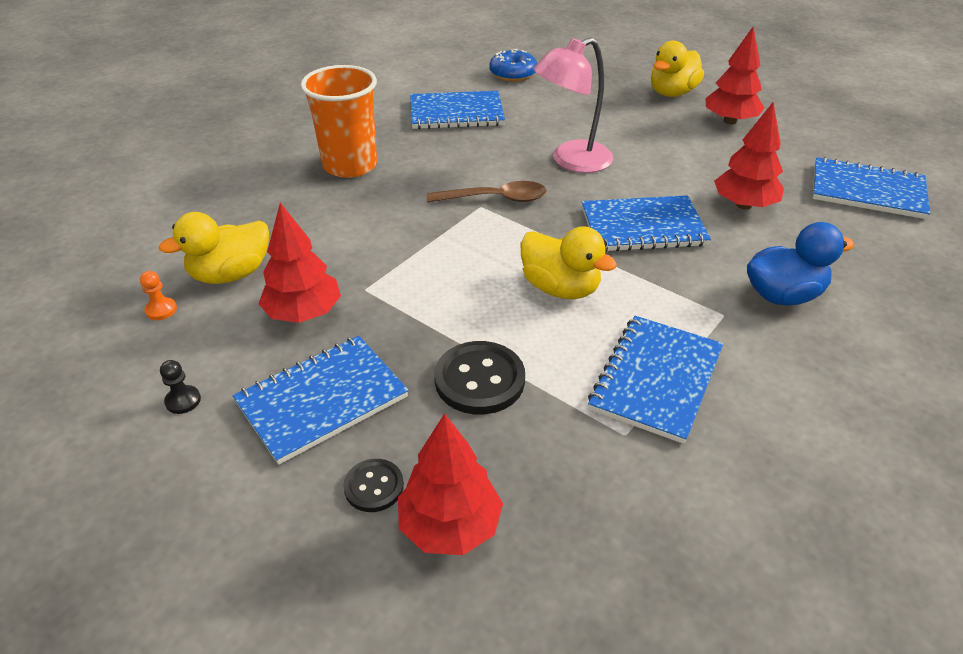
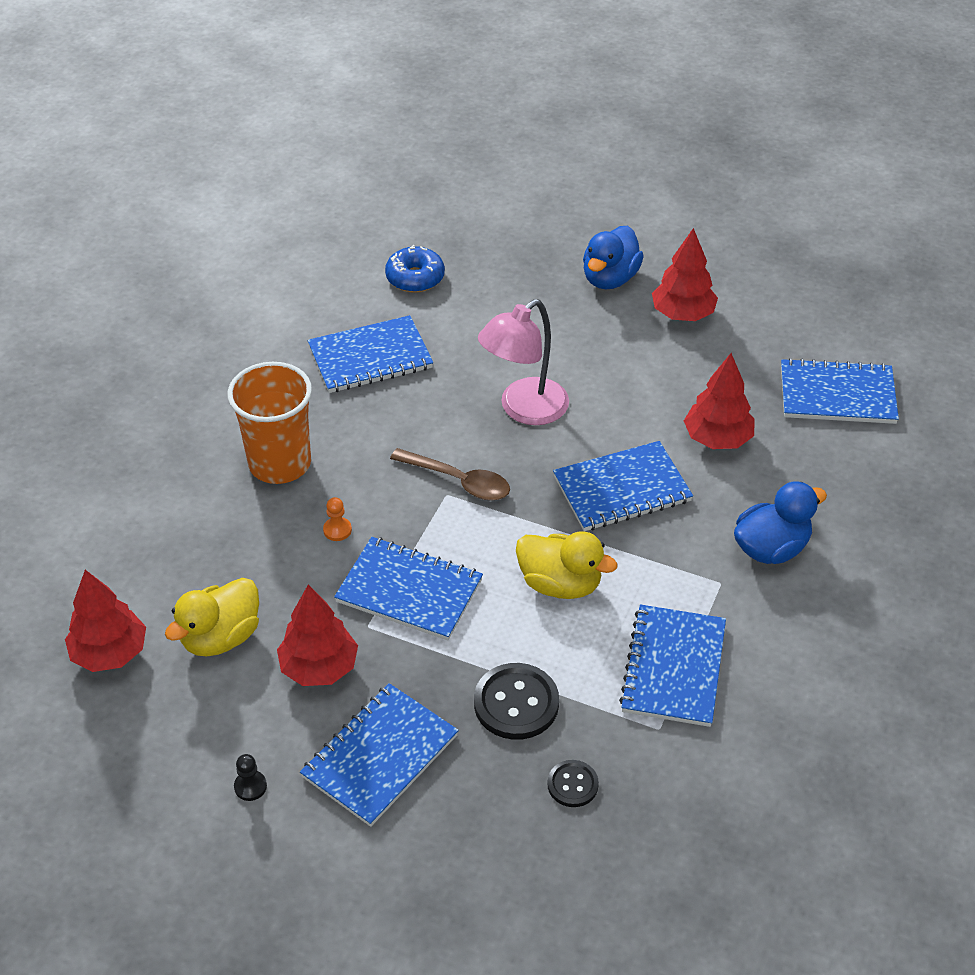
camera: 15 degrees left, 5 degrees up
orange pawn [140,271,177,320] -> orange pawn moved to [323,497,352,541]
black button [343,459,404,512] -> black button moved to [547,760,599,807]
red tree [398,413,503,555] -> red tree moved to [65,570,146,672]
brown spoon [427,181,547,202] -> brown spoon turned 45 degrees clockwise [390,448,510,501]
yellow duck [651,41,704,97] -> blue duck [583,226,644,289]
none -> blue notebook [334,537,483,640]

